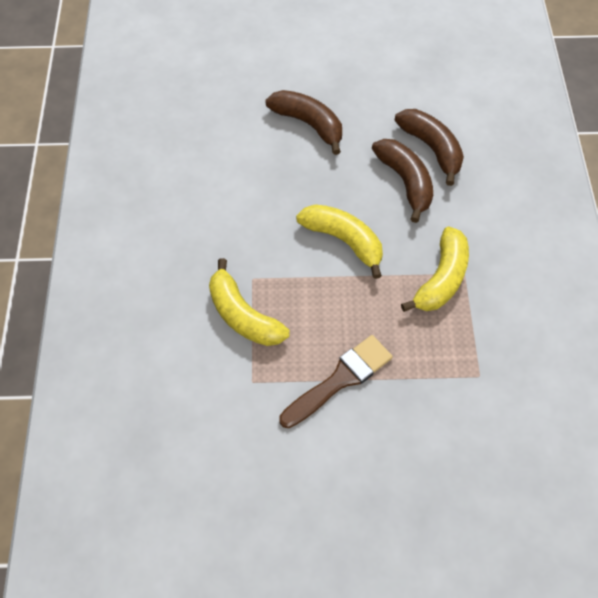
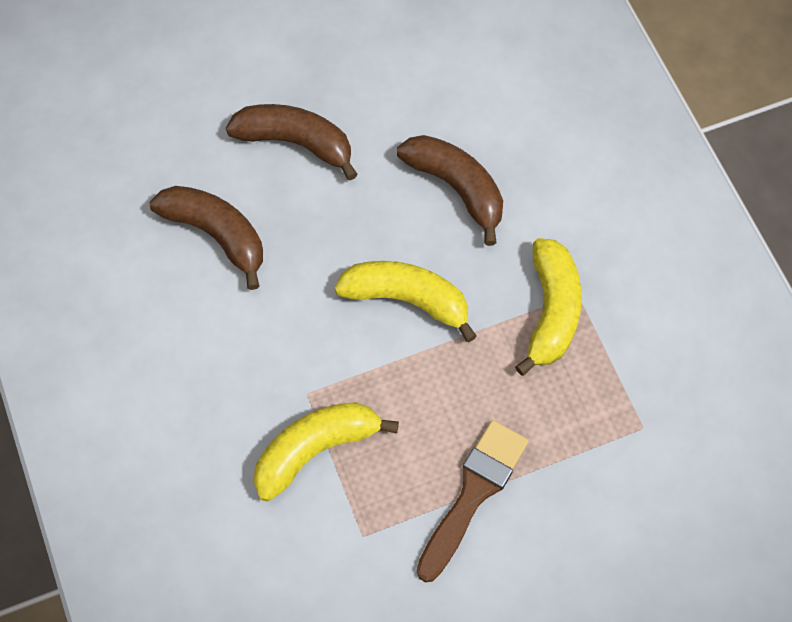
camera: 20 degrees left, 5 degrees up
yellow banana [209,258,290,346] -> yellow banana turned 120 degrees clockwise [254,402,399,502]
brown banana [394,109,464,186] -> brown banana moved to [150,186,263,290]

